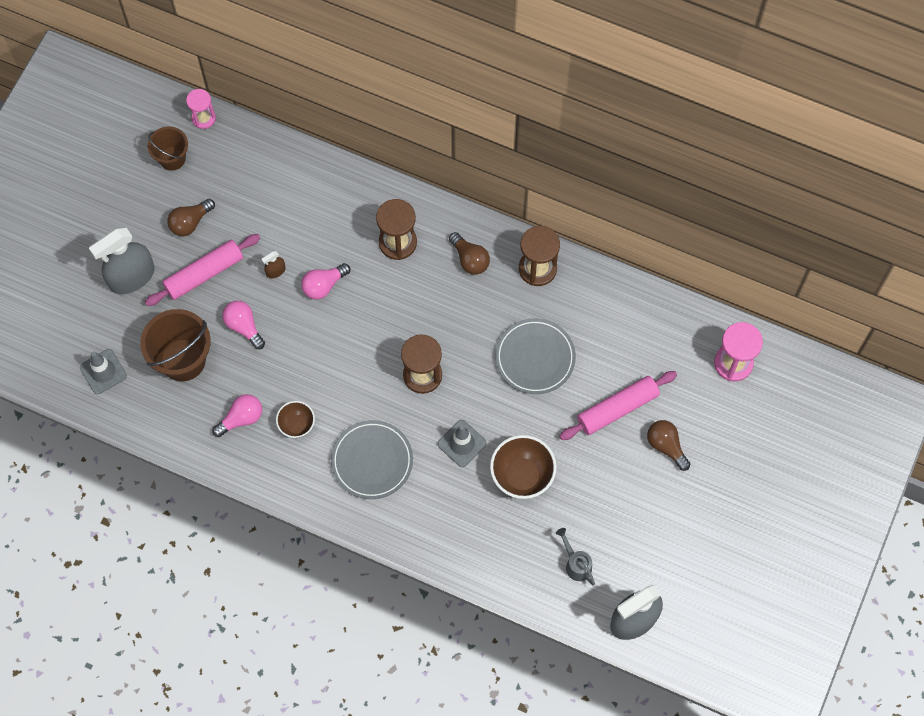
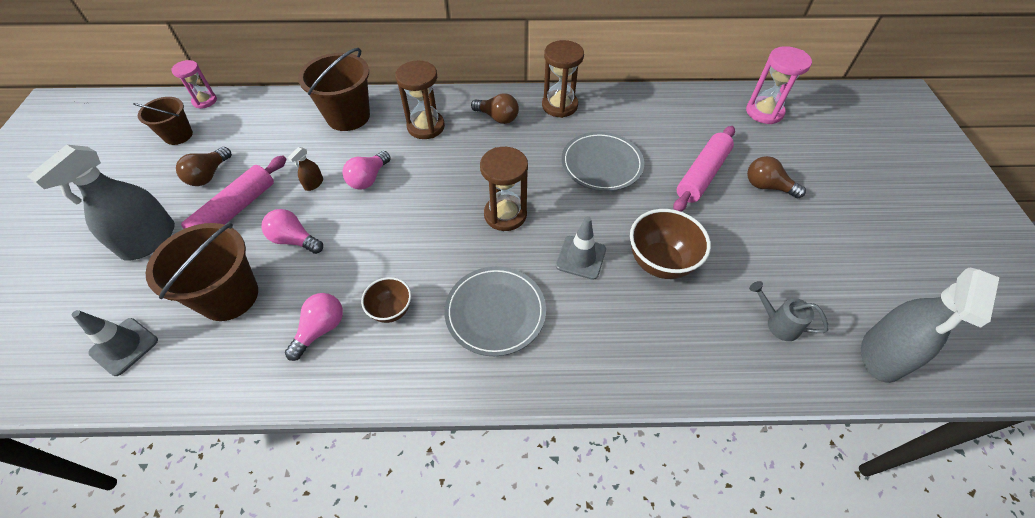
camera: 25 degrees left, 15 degrees down
none -> brown bucket [298,48,370,131]

